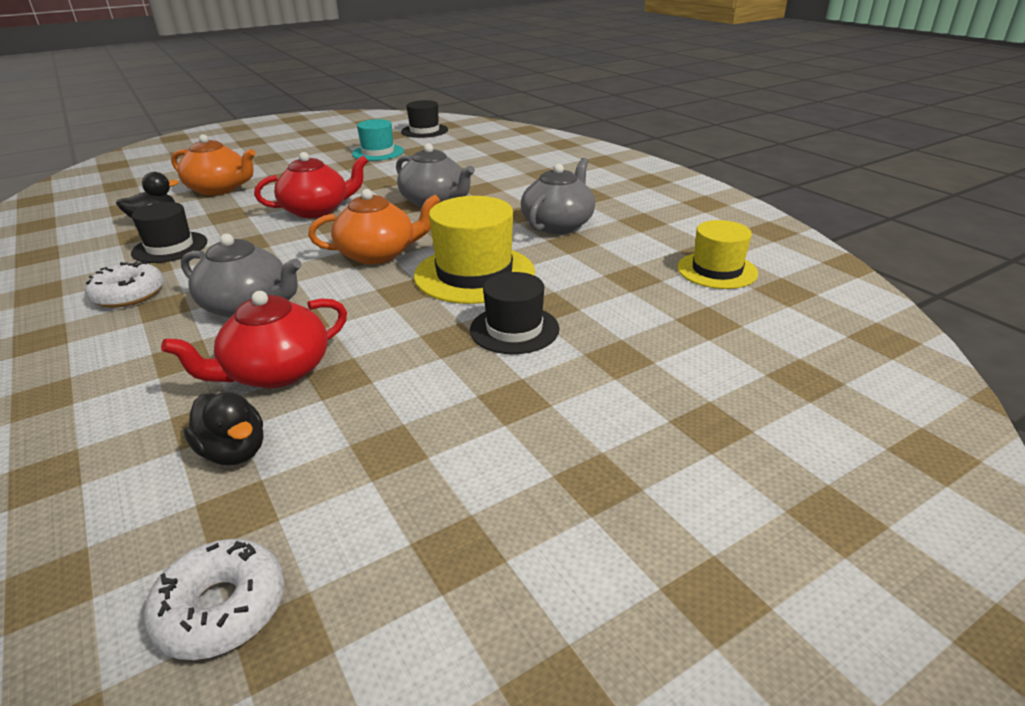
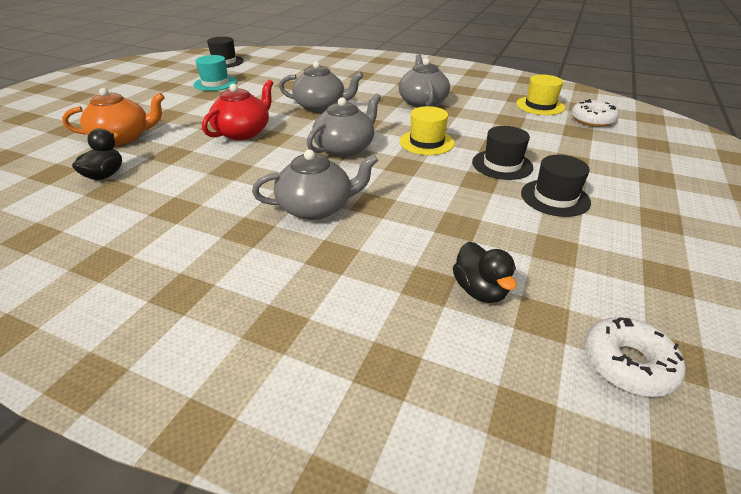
camera: 35 degrees left, 5 degrees up
white donut [85,262,164,308] -> white donut moved to [571,99,619,127]
black hat [131,202,207,263] -> black hat moved to [521,155,591,217]
red teapot [161,291,347,388] -> none
black duck [184,392,263,466] -> black duck turned 60 degrees clockwise [453,242,517,303]
orange teapot [308,189,440,264] -> grey teapot [307,93,381,157]
yellow hat [414,196,535,304] -> yellow hat [400,106,455,155], size x0.64

